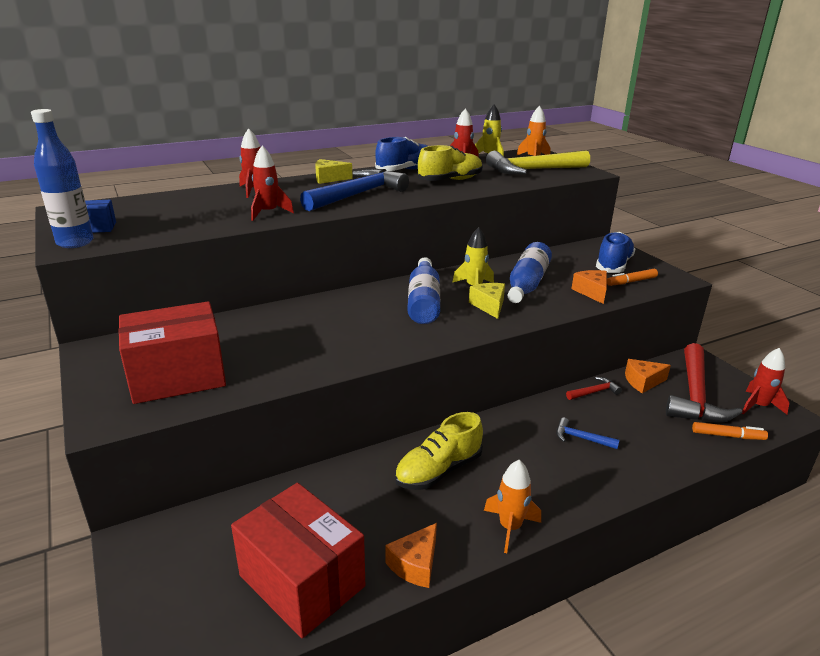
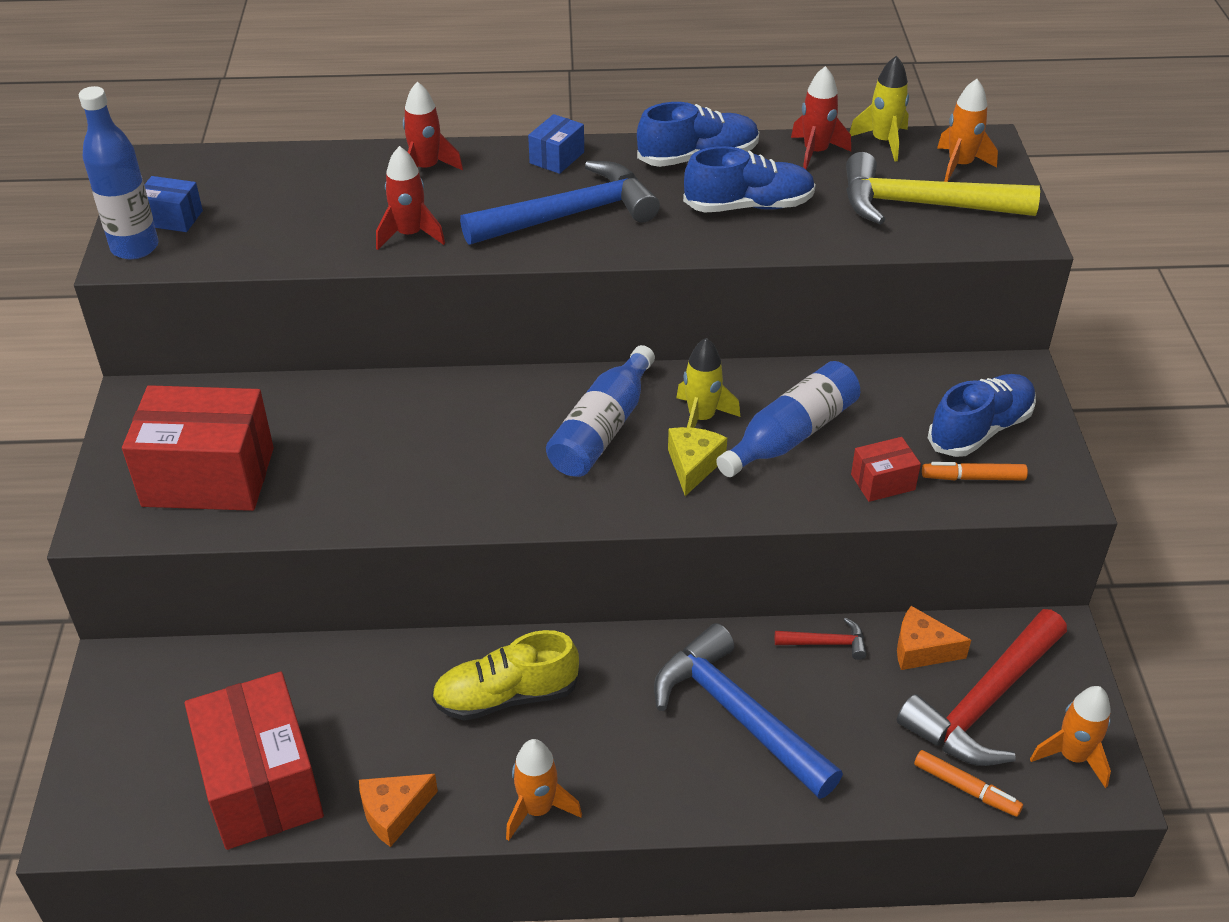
camera: 25 degrees right, 15 degrees up
yellow cheese [315,159,353,184] -> blue box [528,114,584,174]
yellow shoe [418,145,483,181] -> blue shoe [683,146,816,213]
blue hammer [556,417,620,449] -> blue hammer [654,623,843,799], size x2.27
orange cheese [571,270,607,304] -> red box [851,437,921,502]
red rocket [742,348,790,415] -> orange rocket [1030,686,1111,788]

